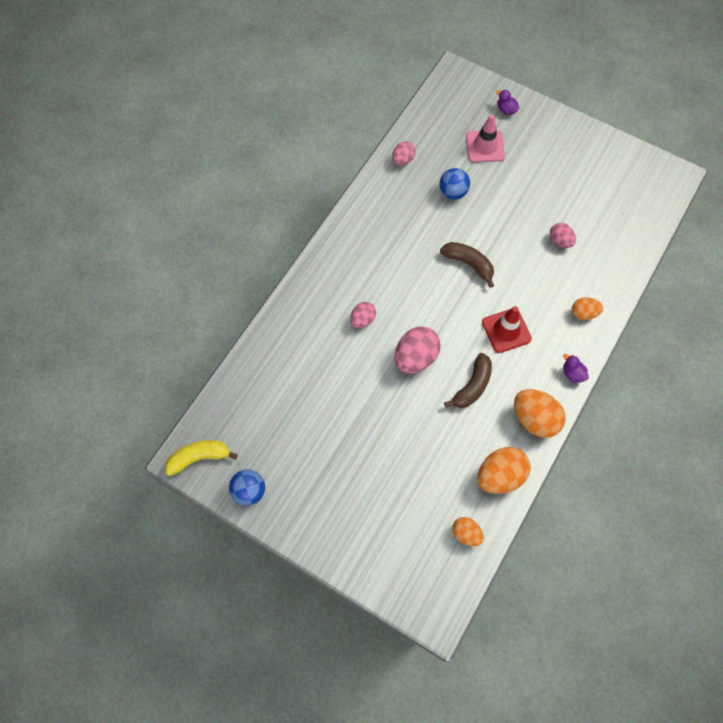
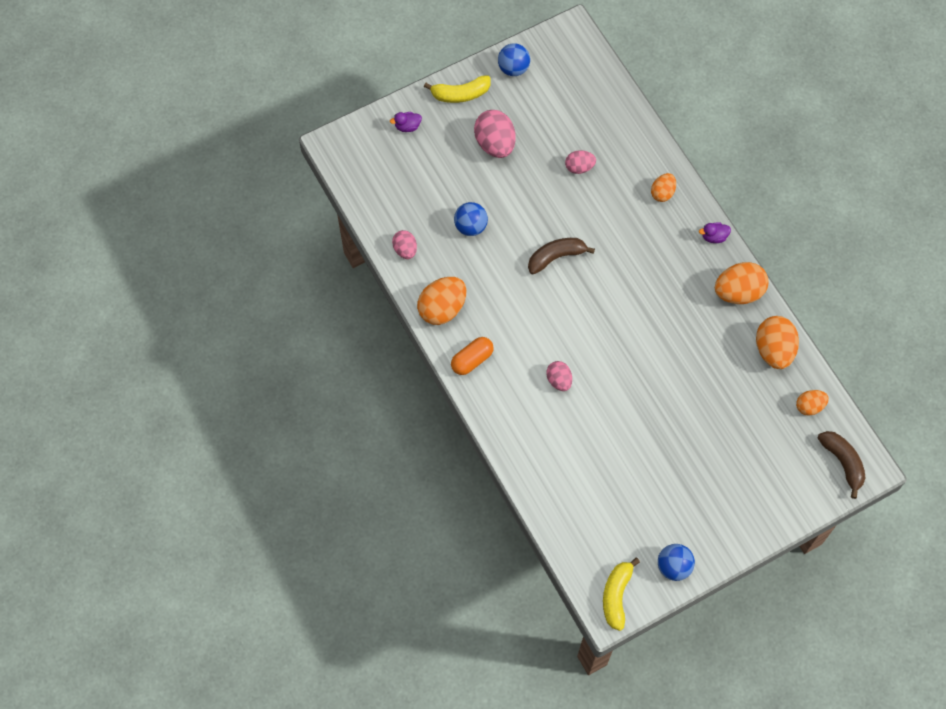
camera: 60 degrees left, 0 degrees up
pink egg [395,326,441,373] -> pink egg moved to [474,110,516,158]
brown banana [444,353,492,408] -> brown banana moved to [818,431,866,499]
pink traffic cone [466,115,505,162] -> none
red traffic cone [482,306,532,353] -> none
none -> orange egg [417,277,466,325]
none -> yellow banana [424,75,491,103]
none -> orange capsule [451,337,494,375]
none -> blue ball [498,43,530,76]

